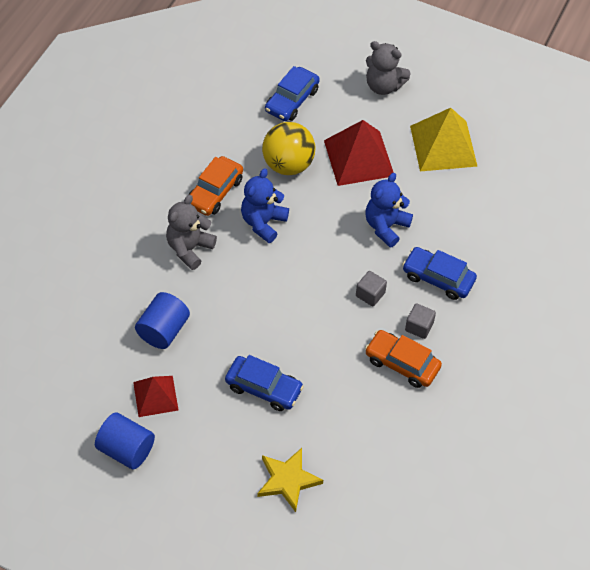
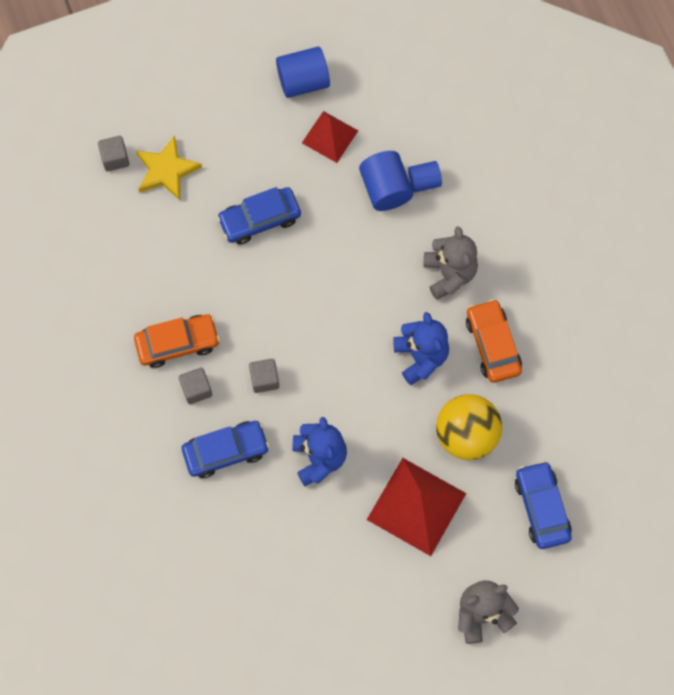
camera: 135 degrees right, 15 degrees up
yellow pyramid [410,108,478,171] -> none
none -> grey cube [98,136,129,171]
none -> blue cylinder [408,161,442,192]

